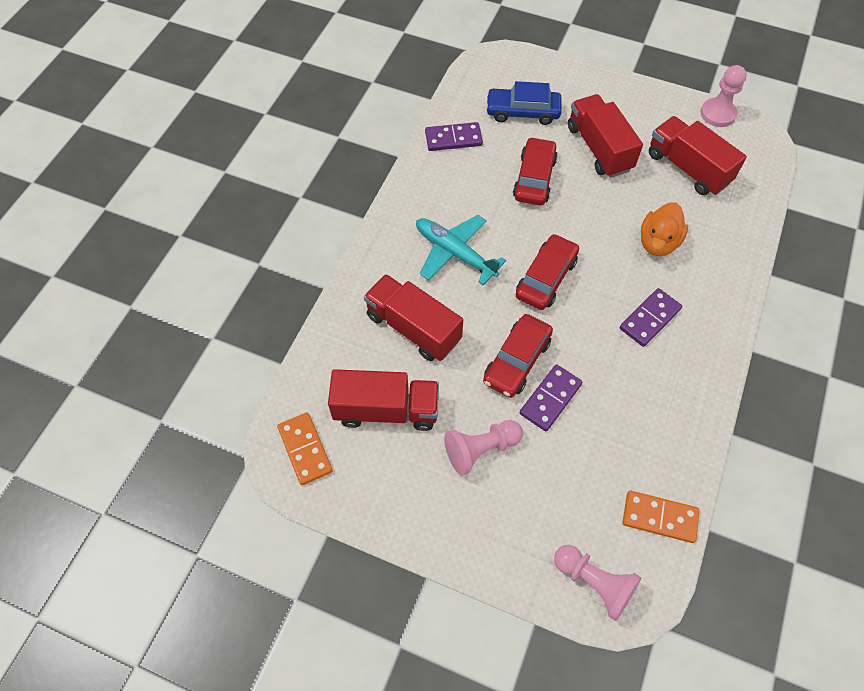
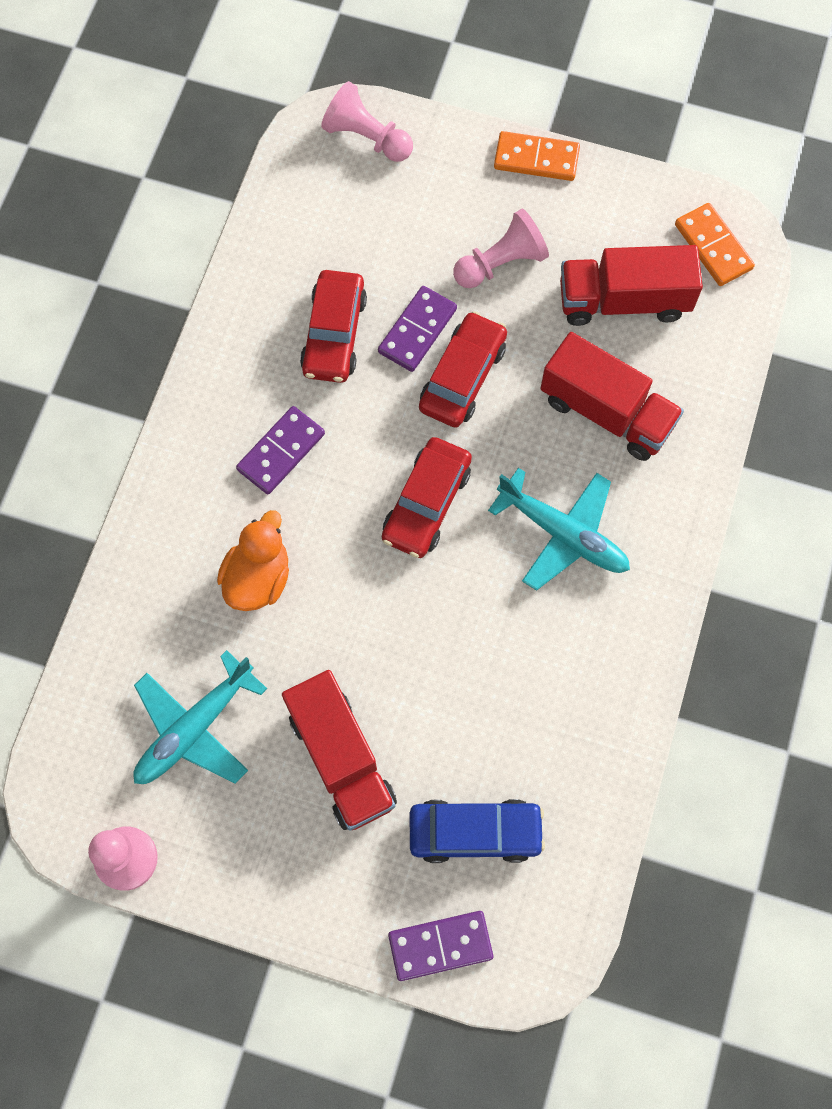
camera: 175 degrees right, 10 degrees up
purple domino [425,122,483,151] -> purple domino moved to [388,911,493,981]
red car [513,137,558,205] -> red car moved to [300,270,367,383]
orange domino [623,491,699,543] -> orange domino moved to [494,131,580,181]
red truck [649,116,747,195] -> turquoise plane [133,650,267,784]

